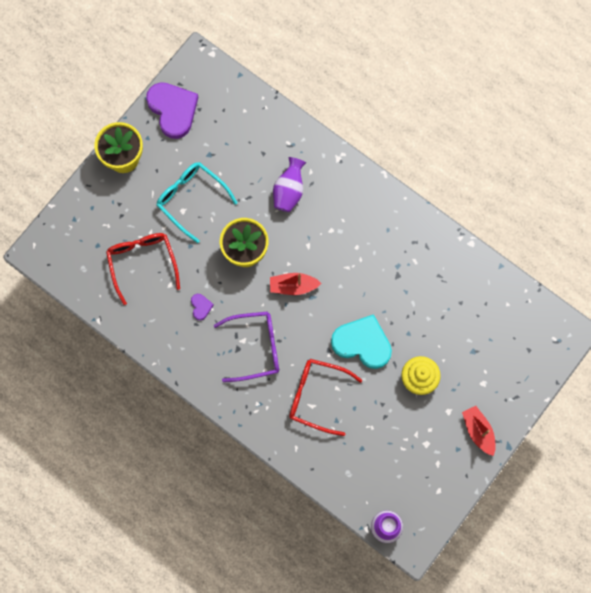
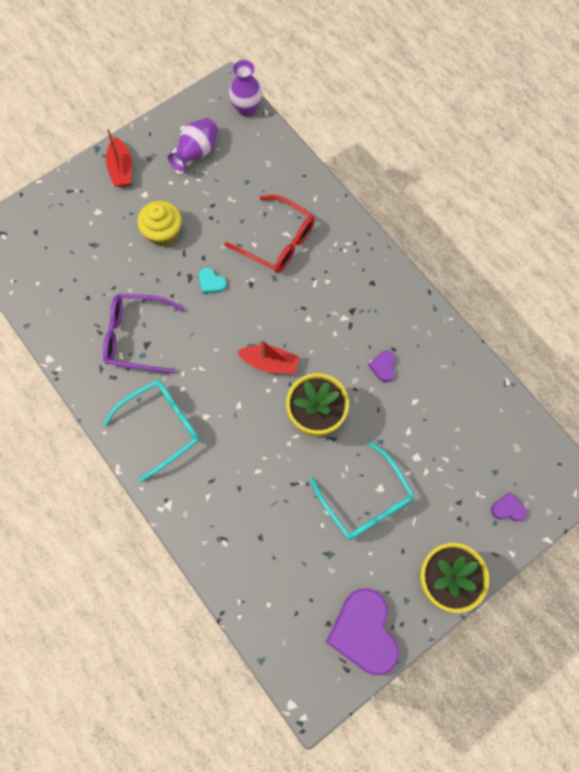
camera: 165 degrees left, 5 degrees down
red glasses [106,233,180,305] -> none
purple glasses [214,311,279,382] -> purple glasses moved to [103,294,185,373]
purple vase [273,157,306,212] -> purple vase moved to [168,118,218,171]
turquoise heart [331,314,392,369] -> turquoise heart [199,268,227,294], size x0.43
none -> turquoise glasses [103,379,200,482]
none -> purple heart [491,492,527,521]

